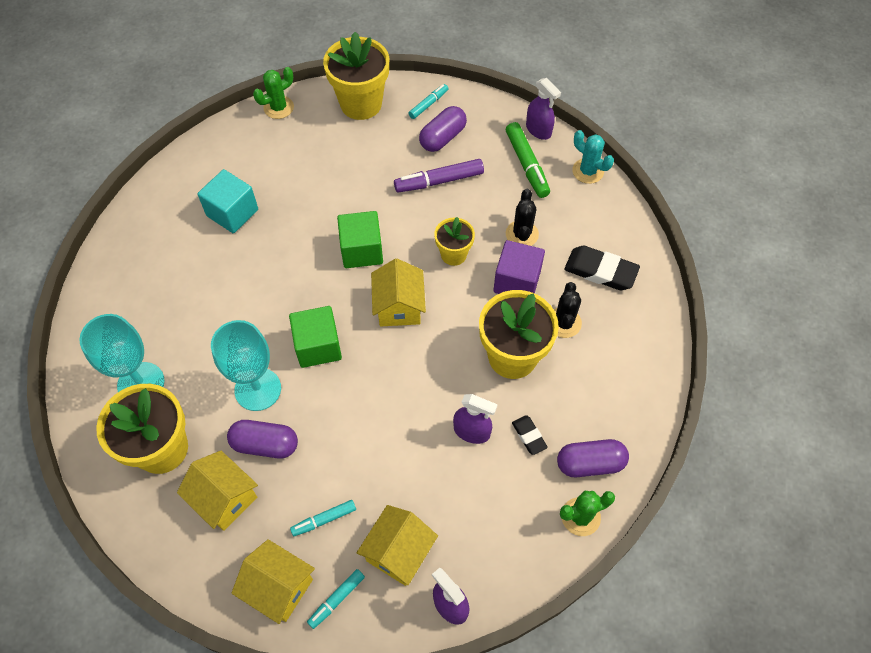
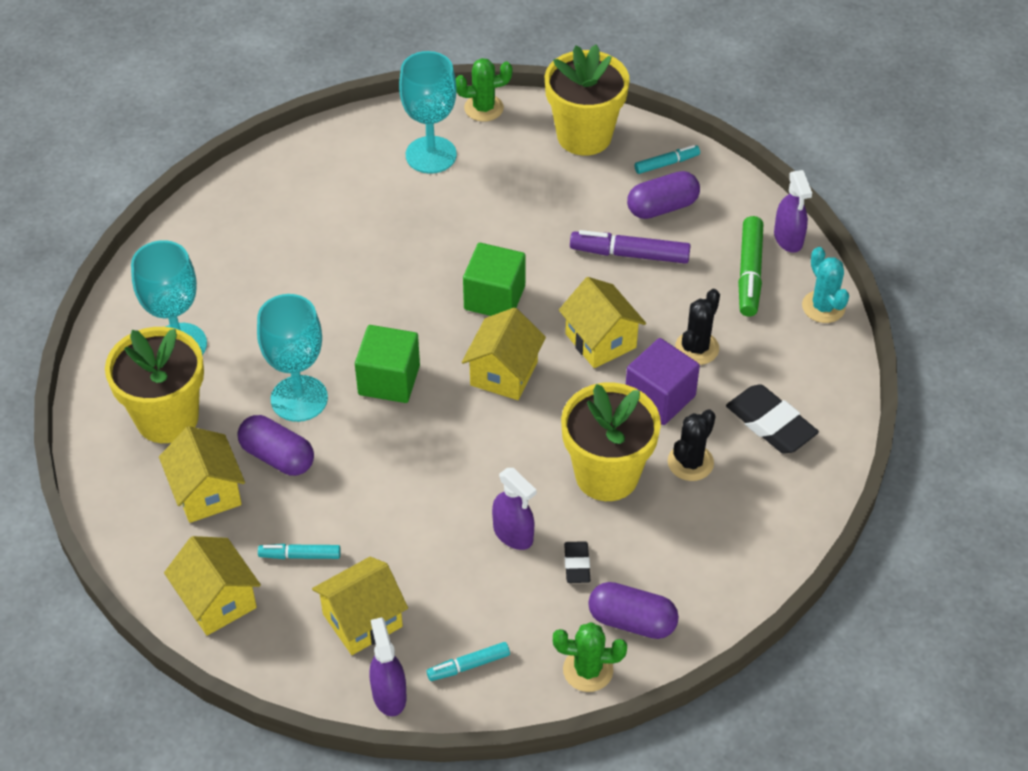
camera: 25 degrees right, 10 degrees down
turquoise cube [198,169,258,233] -> none
turquoise marker [307,569,365,629] -> turquoise marker moved to [427,642,510,681]
yellow flower pot [434,217,475,266] -> yellow house [559,277,646,368]
none -> turquoise goblet [399,51,457,174]

